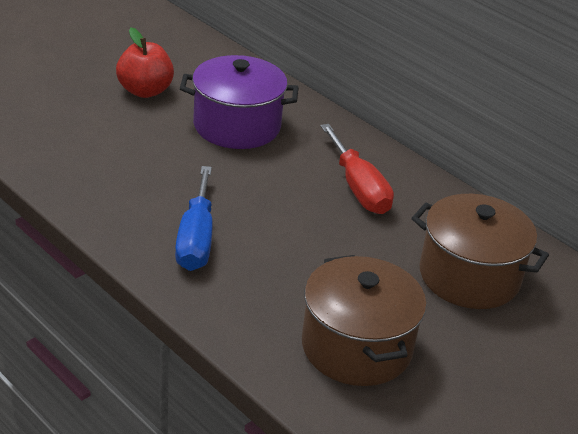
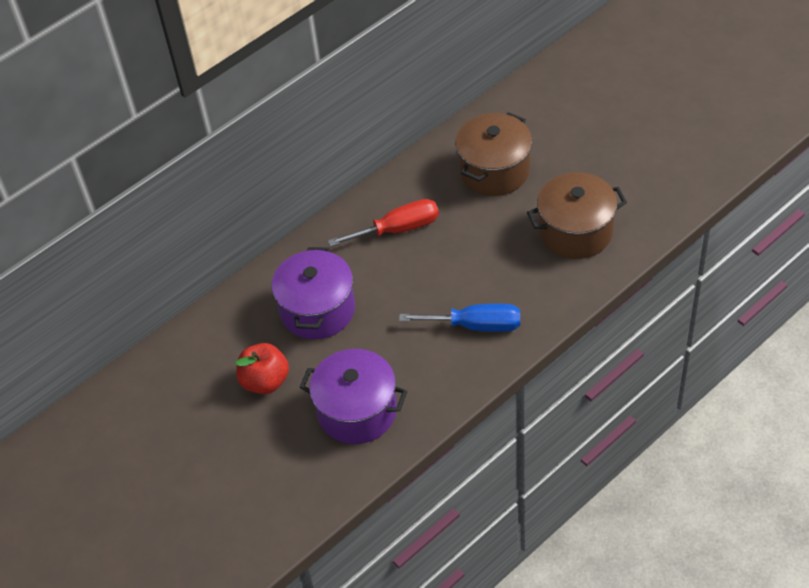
camera: 80 degrees left, 15 degrees up
none -> purple pot [300,349,408,444]

